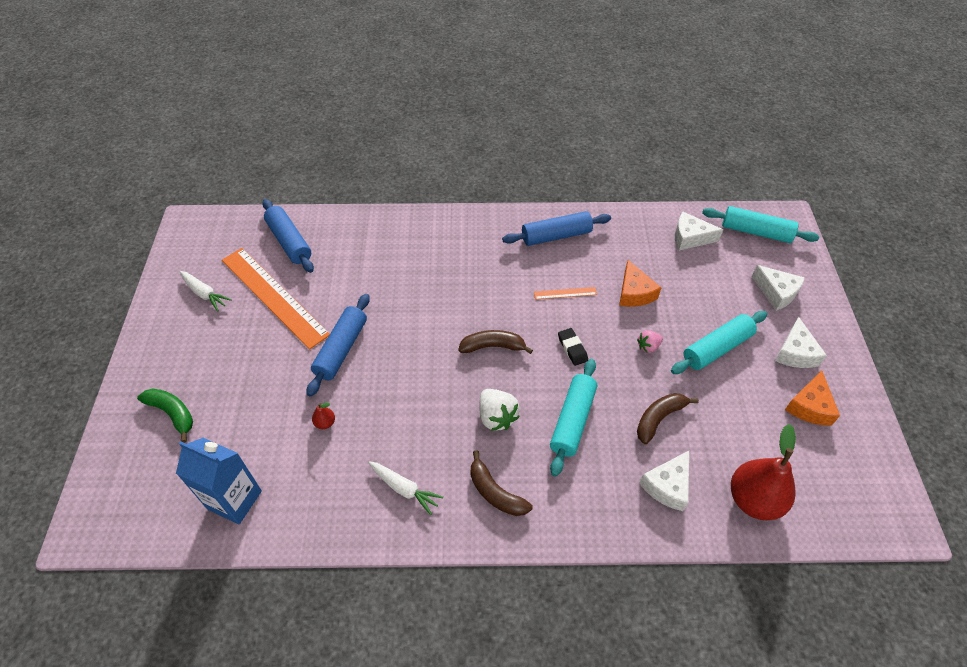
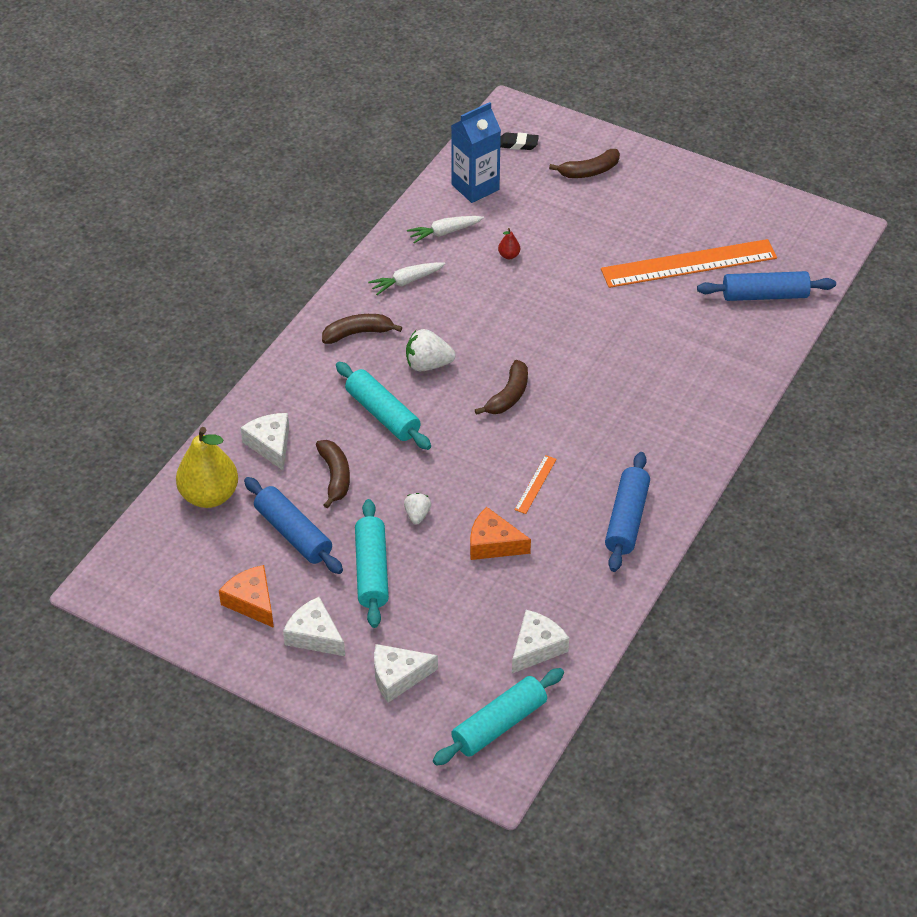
camera: 120 degrees right, 5 degrees down
green banana [137,389,193,443] -> brown banana [549,149,620,178]
white carrot [180,271,232,312] -> white carrot moved to [407,216,484,243]
blue rolling pin [307,294,370,397] -> blue rolling pin moved to [244,477,343,574]
black eraser [558,328,588,366] -> black eraser moved to [500,132,539,150]
pink strawberry [637,330,663,353] -> white strawberry [404,493,431,525]
red pear [731,424,796,520] -> yellow pear [176,427,238,508]

